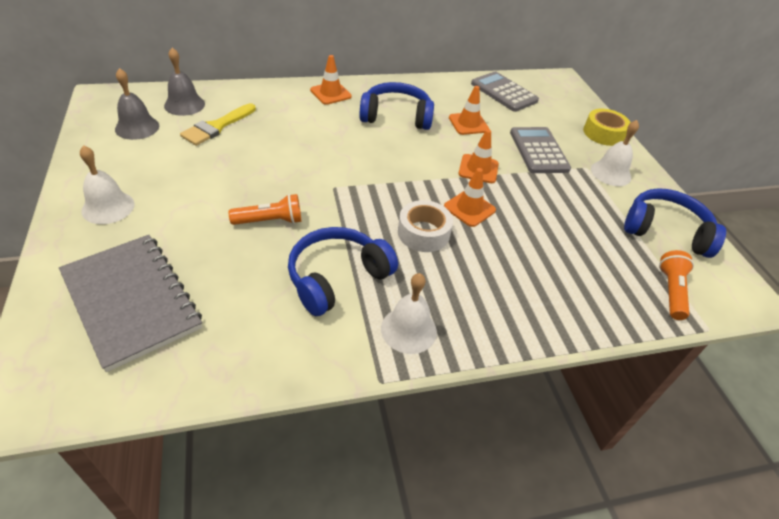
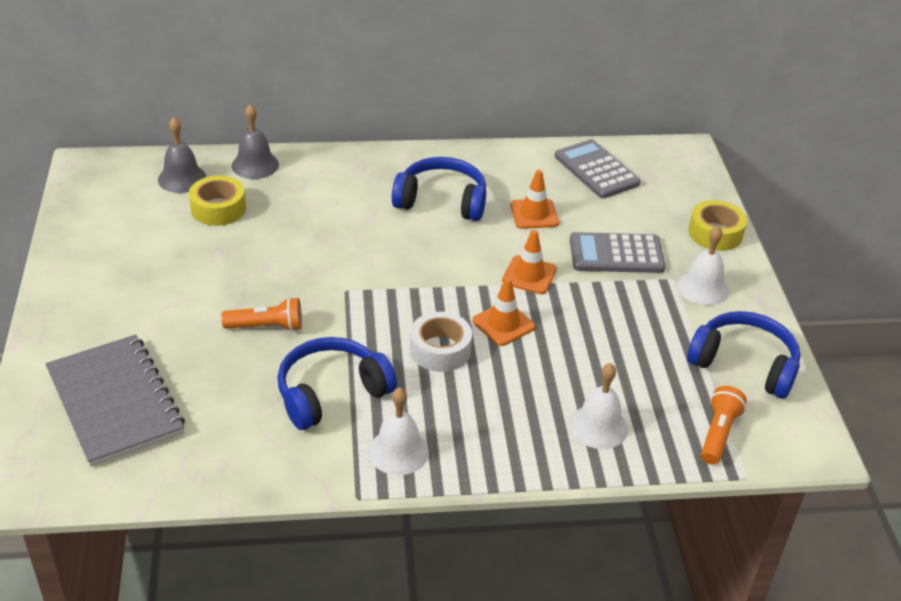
camera: 10 degrees right, 5 degrees down
white bell [80,145,135,224] -> white bell moved to [569,363,628,449]
grey bell [115,68,159,140] -> grey bell moved to [232,104,279,179]
yellow brush [180,103,256,146] -> yellow tape [189,176,246,226]
orange traffic cone [310,55,352,105] -> none
grey calculator [510,127,571,173] -> grey calculator turned 90 degrees counterclockwise [570,232,665,273]

